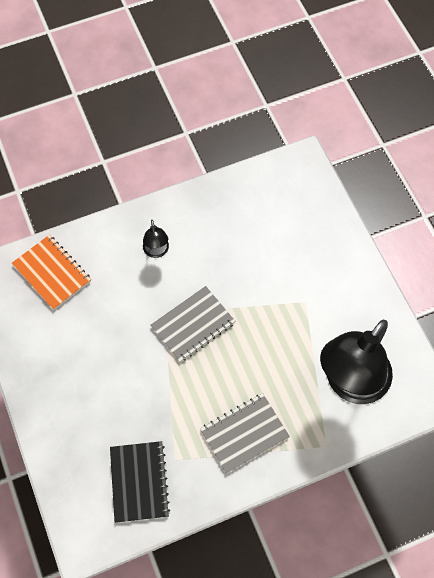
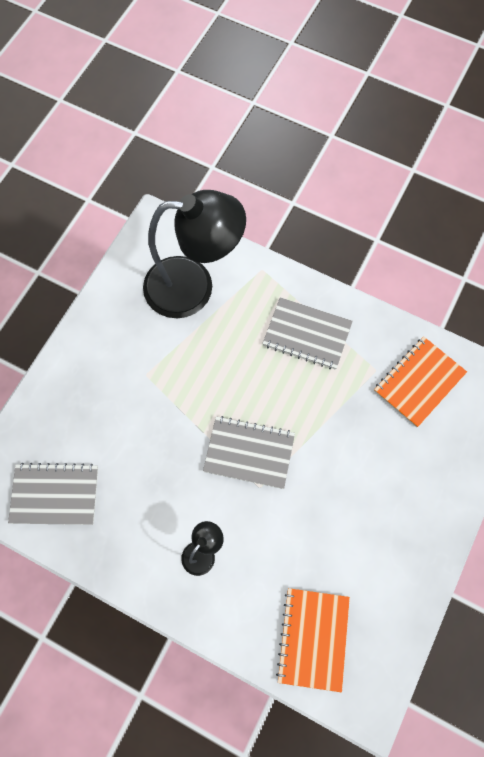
camera: 130 degrees left, 5 degrees up
black notebook [110,441,170,523] -> orange notebook [374,337,467,428]
none -> grey notebook [8,463,98,525]

